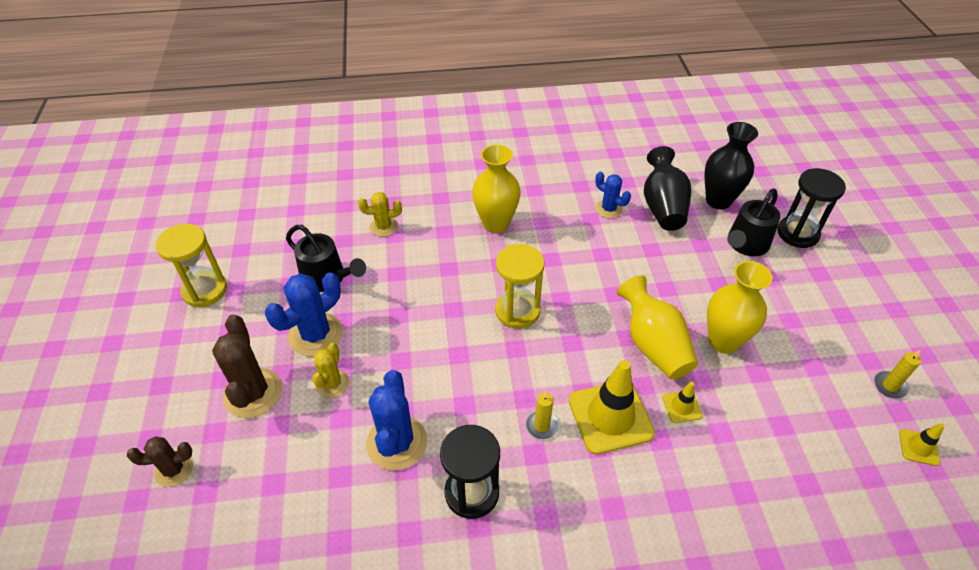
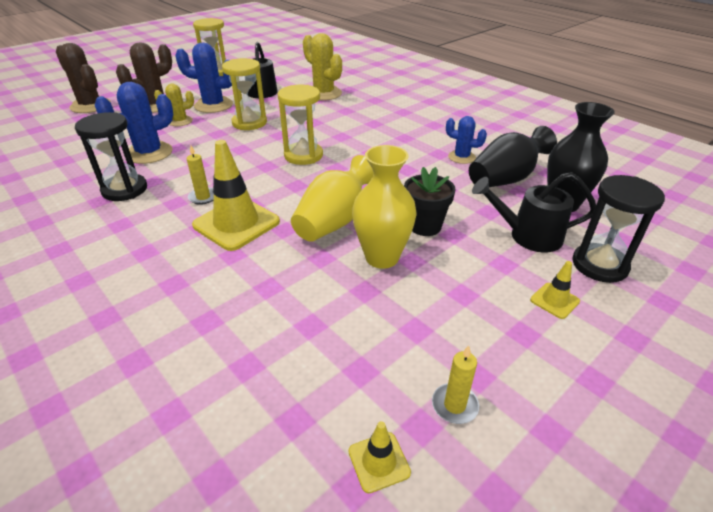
camera: 55 degrees right, 10 degrees down
brown cactus [127,436,193,487] -> brown cactus [56,43,111,113], size x1.68
yellow cactus [358,192,402,237] -> yellow cactus [303,33,342,100], size x1.68
yellow vase [472,145,521,233] -> none
blue cactus [595,172,631,219] -> blue cactus turned 75 degrees counterclockwise [446,116,487,164]
yellow traffic cone [663,382,703,423] -> yellow traffic cone moved to [530,261,580,319]
none -> yellow hourglass [222,58,267,130]
none -> black flower pot [404,167,456,236]

